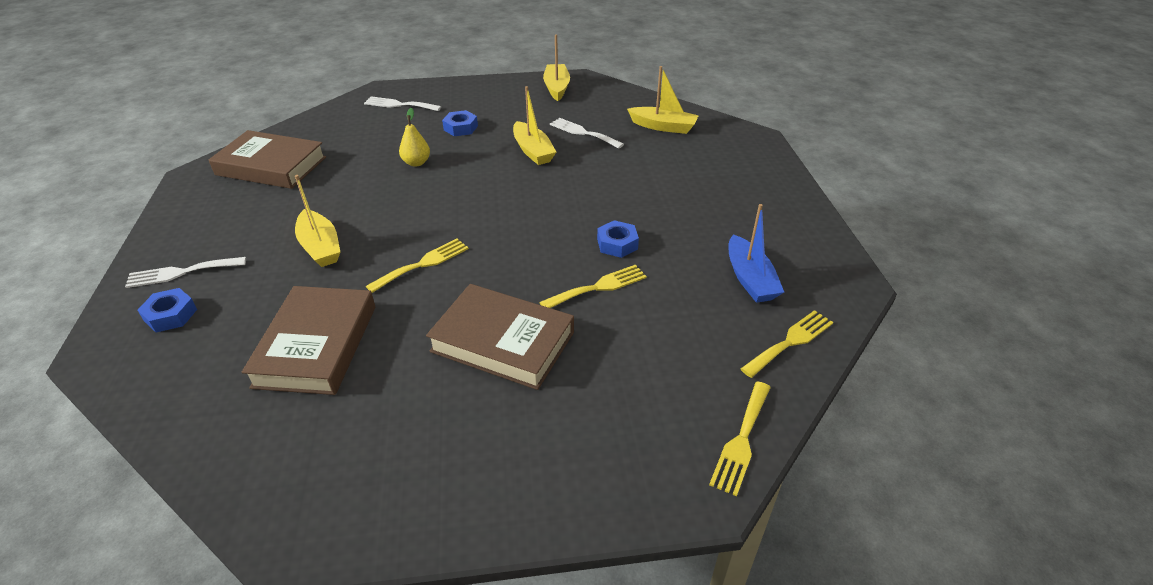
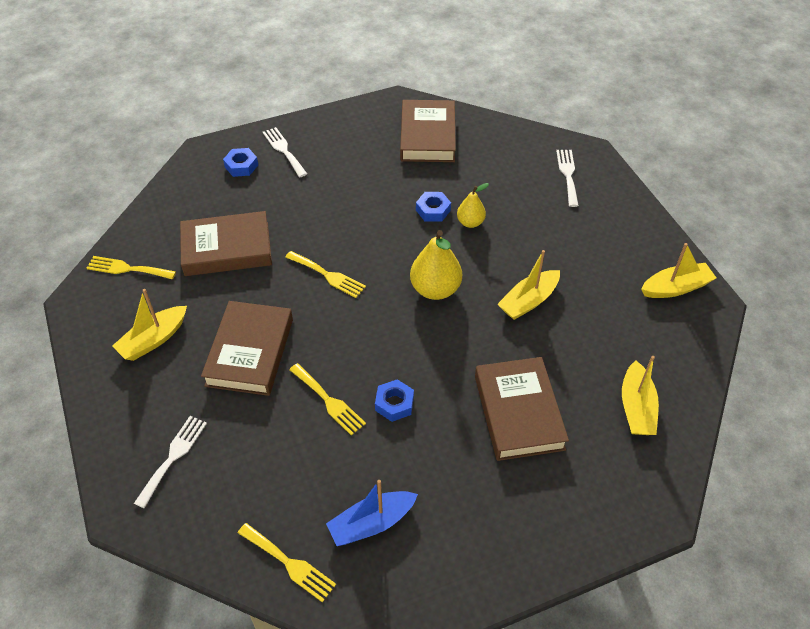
camera: 75 degrees right, 10 degrees up
yellow boat [295,175,340,267] -> yellow boat moved to [112,289,187,361]
blue nut [442,110,478,136] -> blue nut moved to [416,192,451,222]
white fork [550,118,624,149] -> white fork moved to [134,416,207,508]
yellow fork [709,381,771,496] -> yellow fork moved to [86,256,176,279]
none -> yellow pear [410,230,462,300]
none -> brown book [475,357,569,461]

